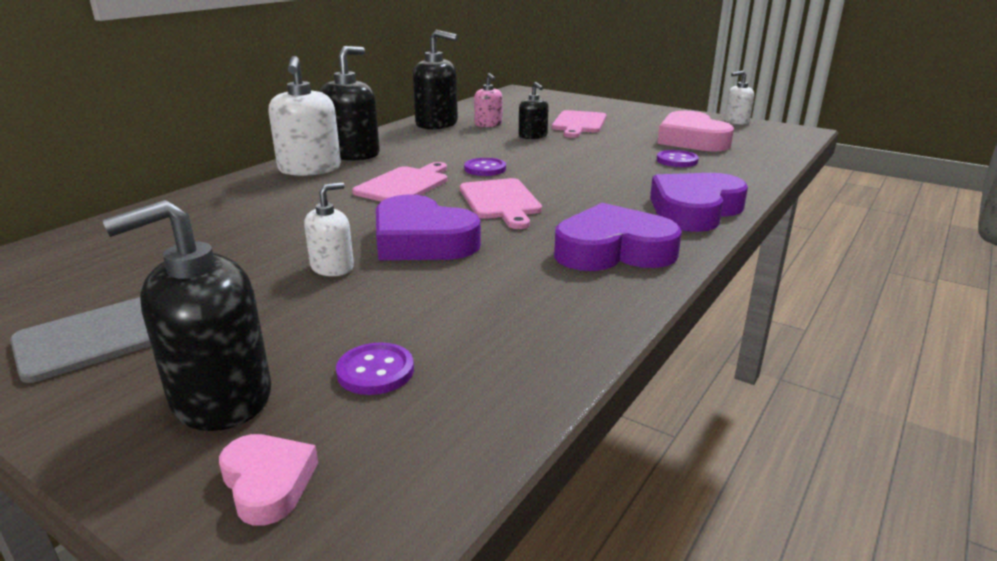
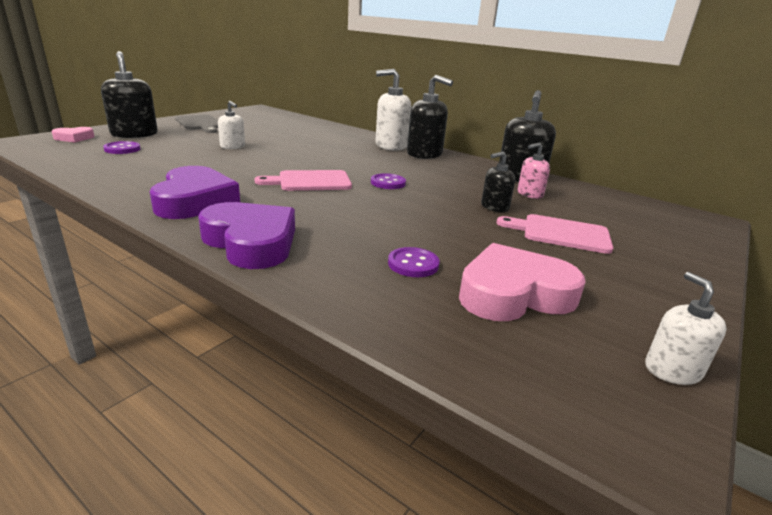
camera: 90 degrees right, 0 degrees up
pink cutting board [352,162,447,201] -> none
purple heart [376,194,481,260] -> none

